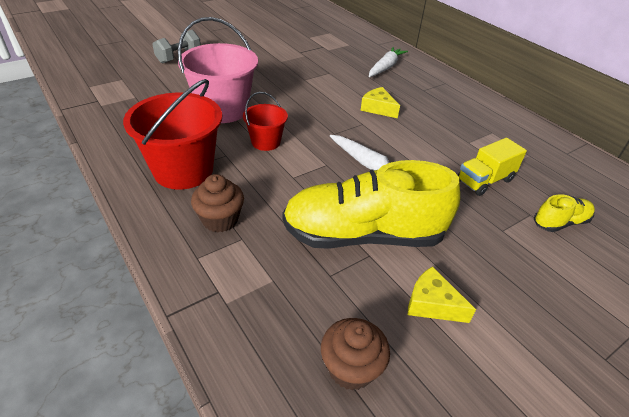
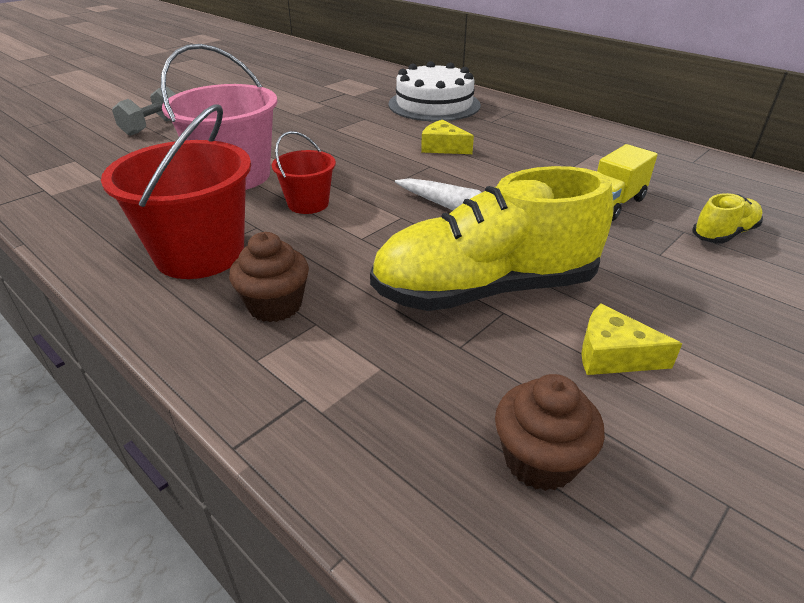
camera: 10 degrees left, 5 degrees down
white carrot [369,47,408,77] -> white cake [389,61,481,122]

